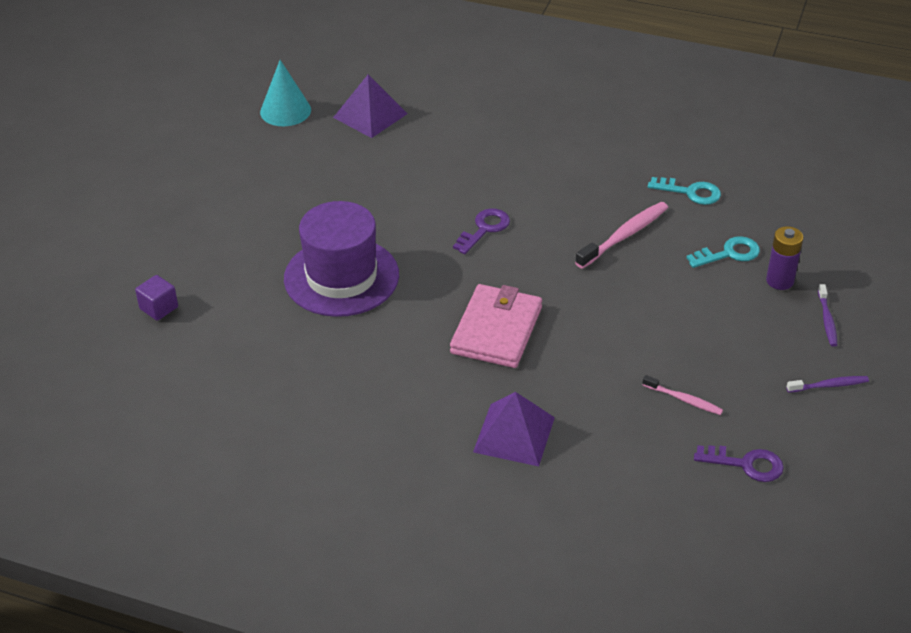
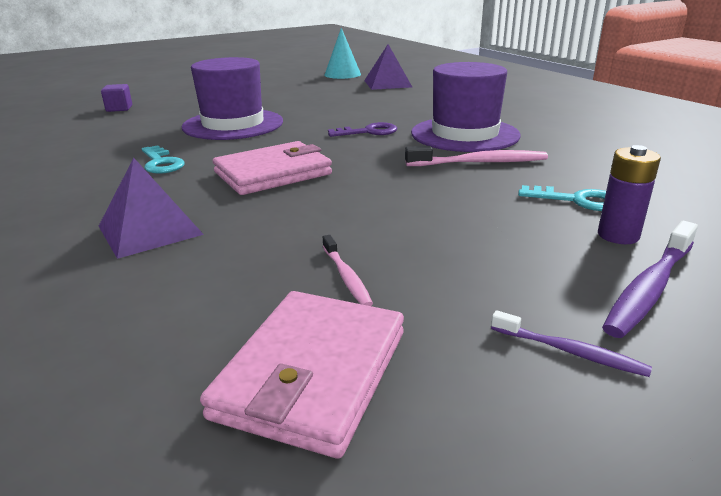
camera: 40 degrees right, 15 degrees down
turquoise key [648,177,721,205] -> turquoise key moved to [142,145,185,174]
purple key [694,445,784,482] -> pink wallet [200,291,404,459]
purple toothbrush [818,284,837,347] -> purple toothbrush [602,221,698,338], size x1.72
none -> purple hat [411,62,521,152]

